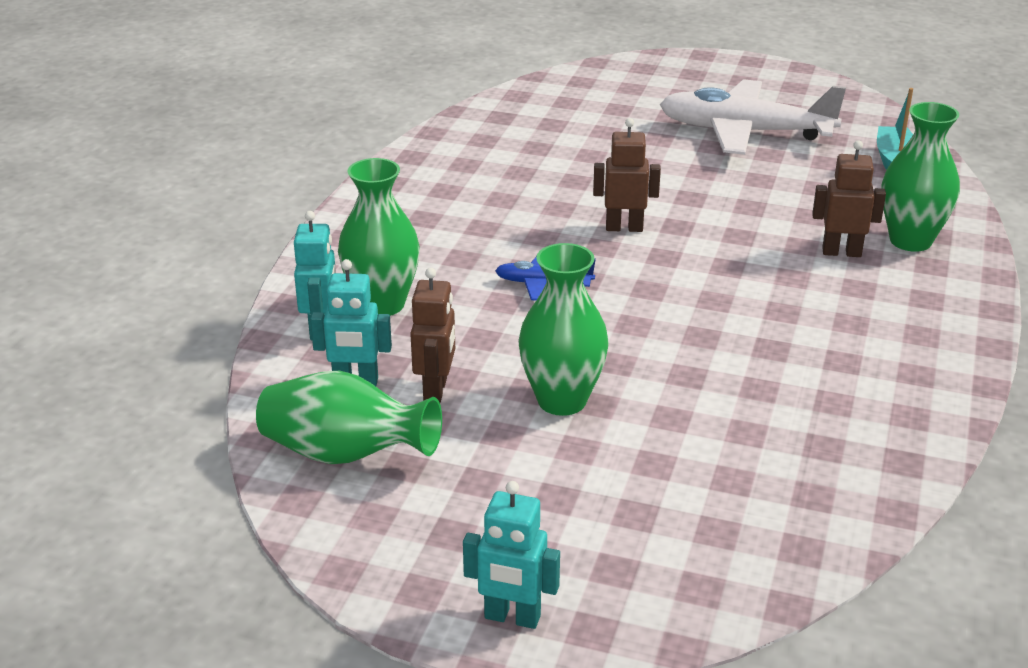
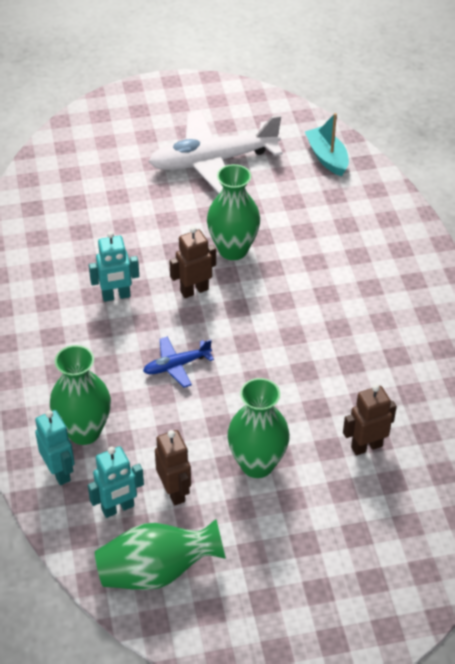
camera: 30 degrees left, 15 degrees up
turquoise robot [463,481,560,629] -> turquoise robot moved to [89,231,139,302]
brown robot [812,140,886,257] -> brown robot moved to [343,384,397,455]
green vase [882,102,960,252] -> green vase moved to [207,164,260,260]

